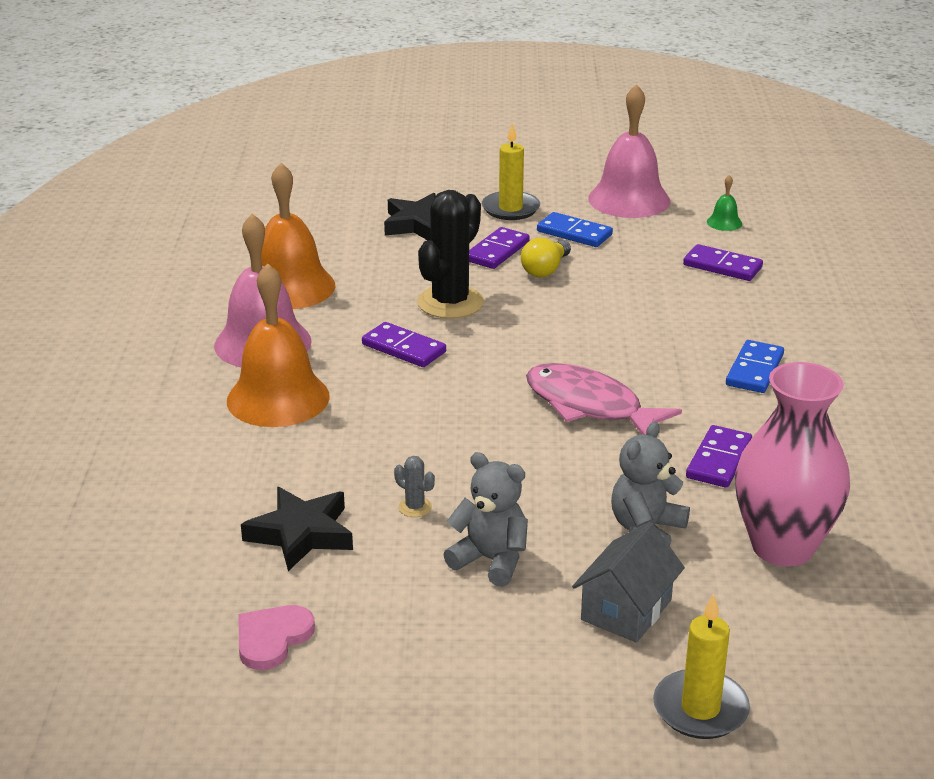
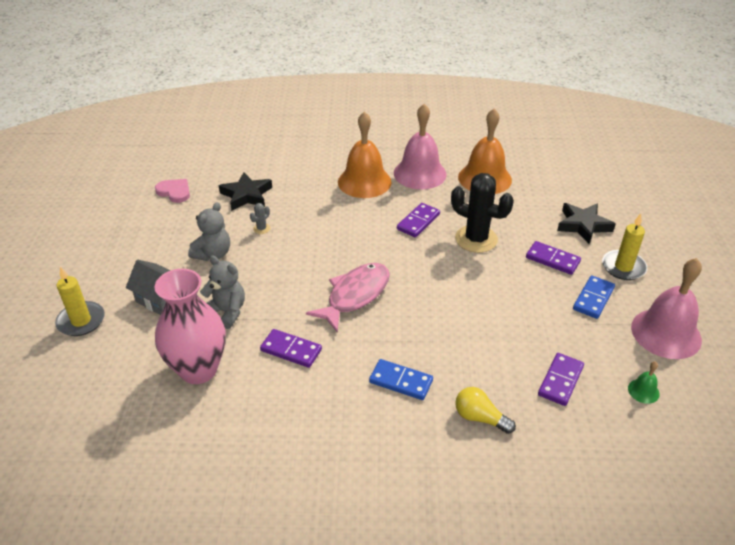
camera: 90 degrees right, 10 degrees up
yellow light bulb [521,238,571,277] -> yellow light bulb moved to [455,387,516,434]

